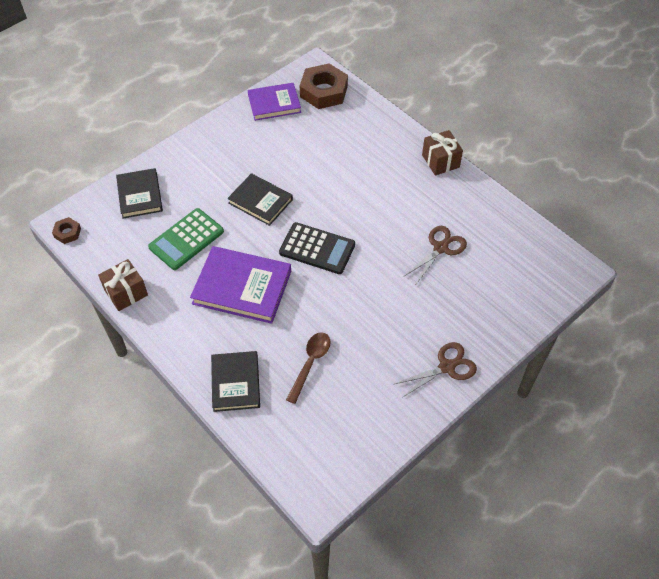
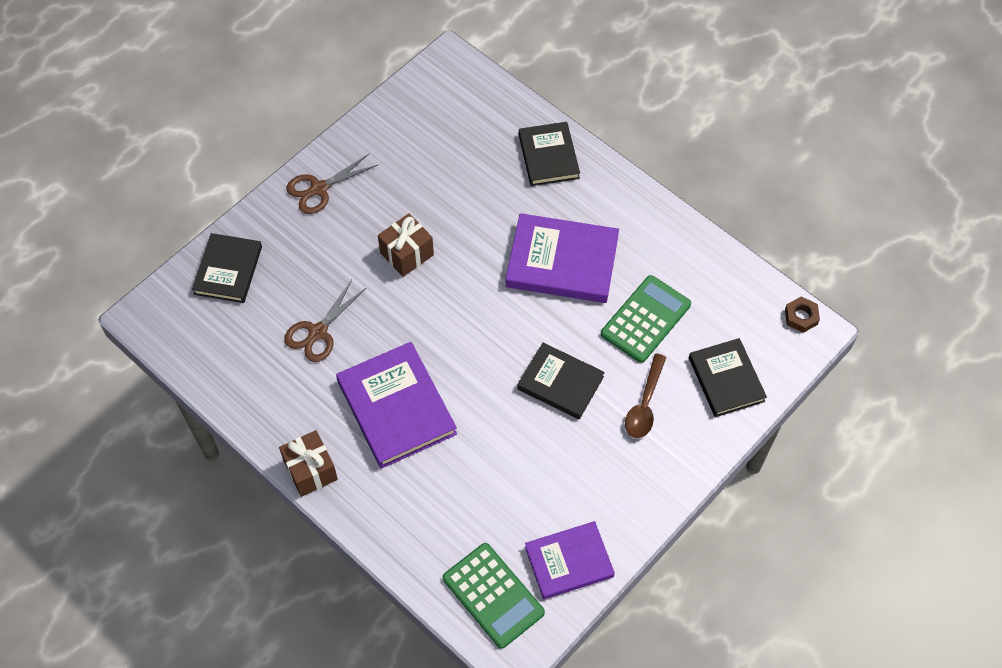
camera: 175 degrees right, 5 degrees up
brown gift [98,259,148,311] -> brown gift moved to [378,213,434,277]
black calculator [279,222,355,274] -> none
brown spoon [286,332,331,404] -> brown spoon moved to [625,354,666,438]
brown nut [300,63,348,109] -> green calculator [443,543,545,649]
none -> black book [192,233,262,303]
none -> purple book [336,342,457,469]

